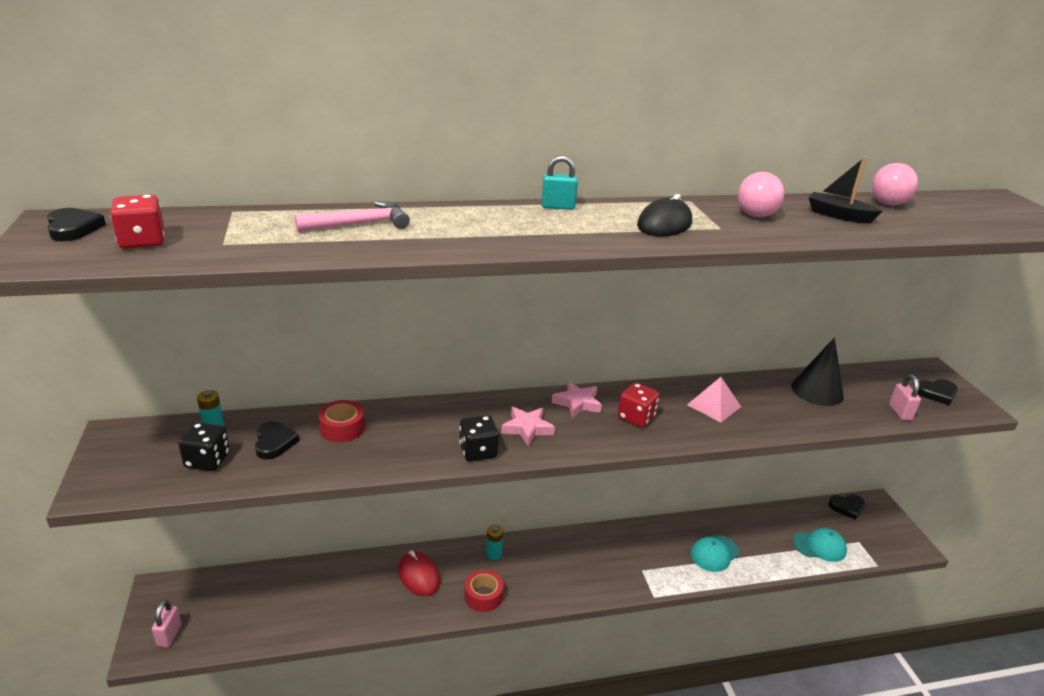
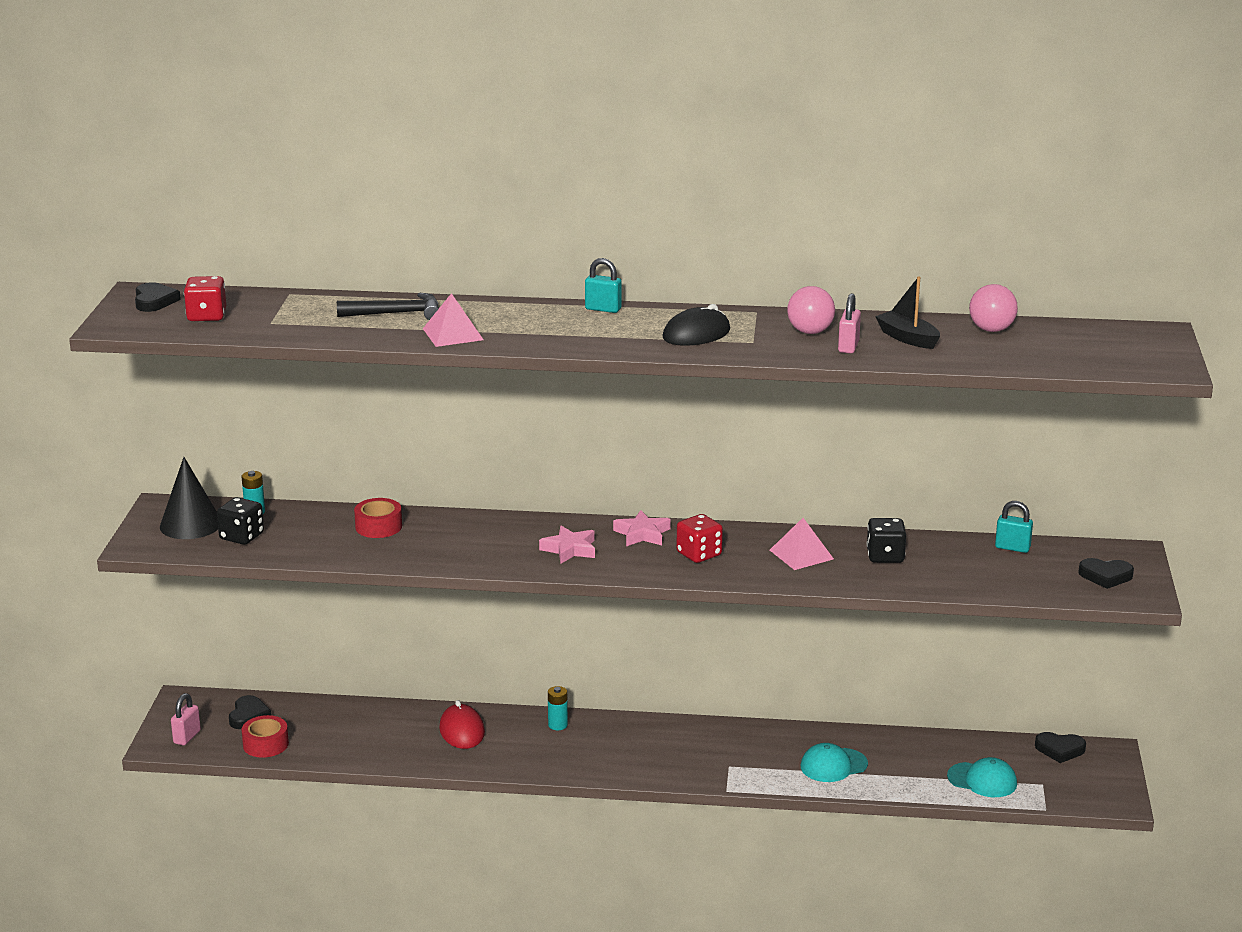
camera: 20 degrees right, 5 degrees down
black heart [255,421,299,459] -> black heart moved to [229,695,272,729]
pink hammer [295,201,410,232] -> black hammer [337,293,439,320]
black dice [459,415,499,462] -> black dice moved to [867,518,906,563]
red tape [465,570,504,612] -> red tape moved to [241,715,289,758]
black cone [791,338,844,406] -> black cone moved to [160,457,218,539]
pink padlock [889,375,921,420] -> pink padlock moved to [838,293,861,353]
none -> pink pyramid [423,293,484,347]
none -> turquoise padlock [995,501,1033,553]

